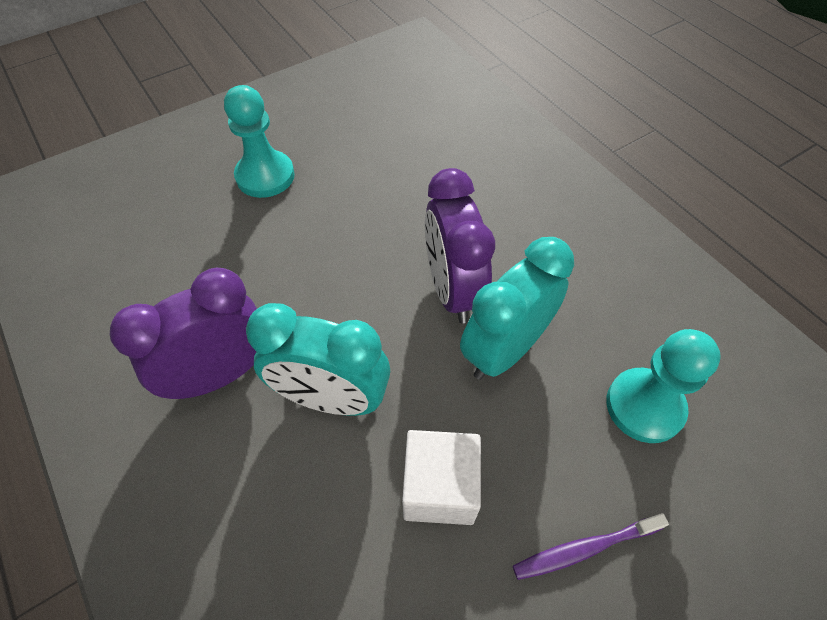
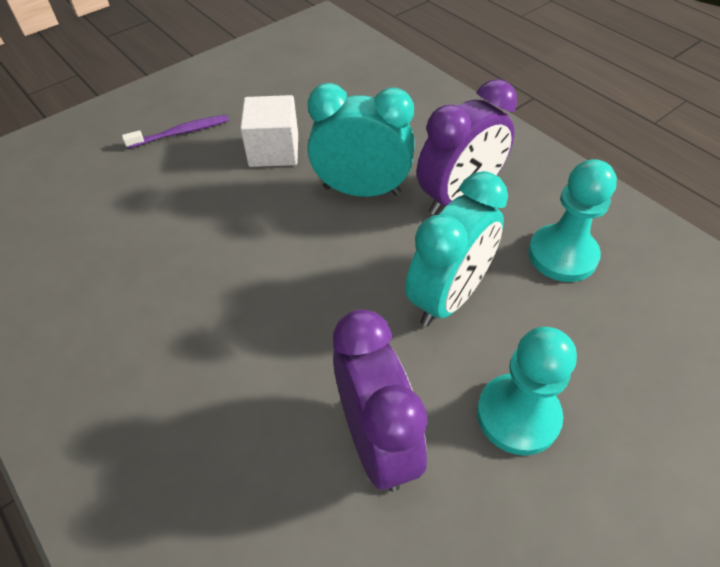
camera: 175 degrees right, 5 degrees down
purple clock [425,168,495,323] -> purple clock moved to [333,309,428,492]
turquoise clock [460,237,574,380] -> turquoise clock moved to [405,171,508,326]
turquoise pawn [606,329,721,443] -> turquoise pawn moved to [528,159,617,282]

